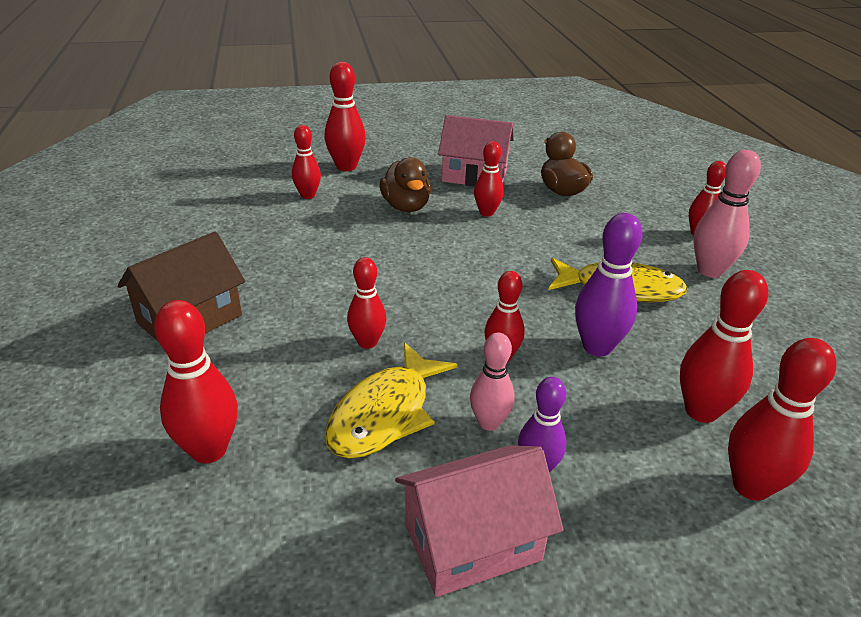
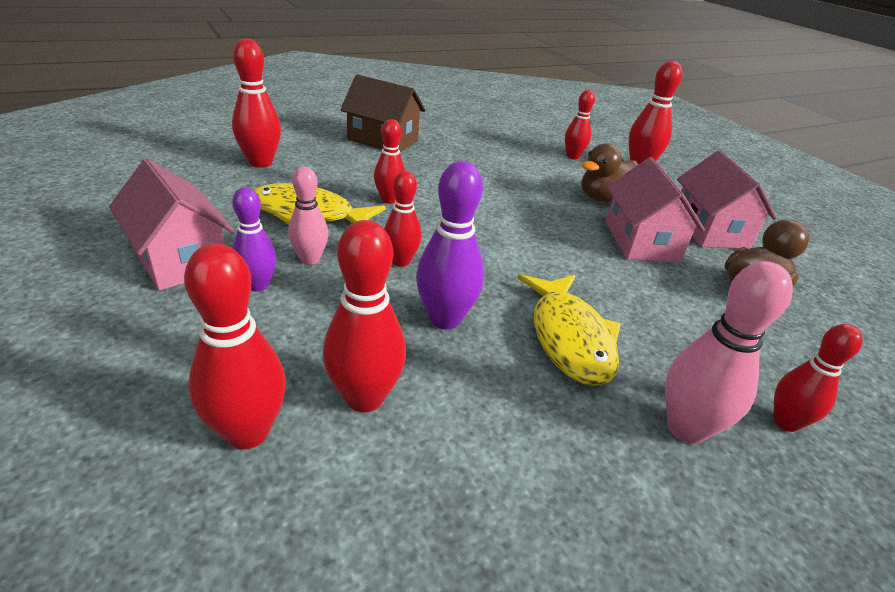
camera: 70 degrees right, 0 degrees up
red bowling pin [474,141,504,216] -> pink house [606,157,705,262]

